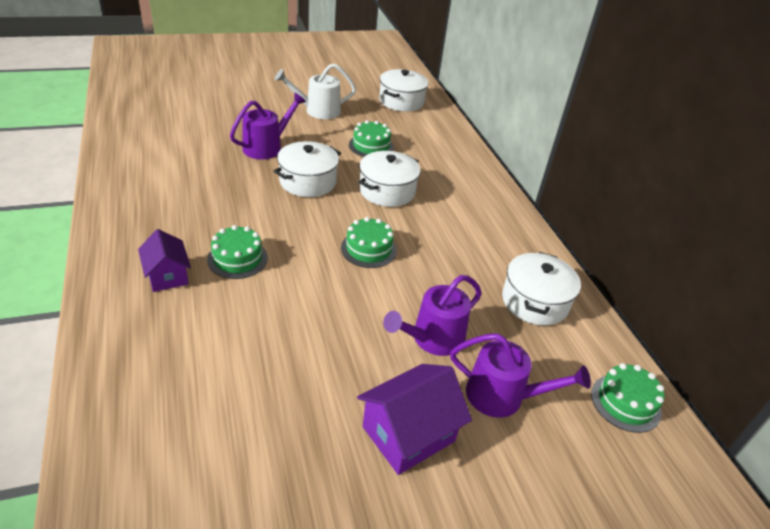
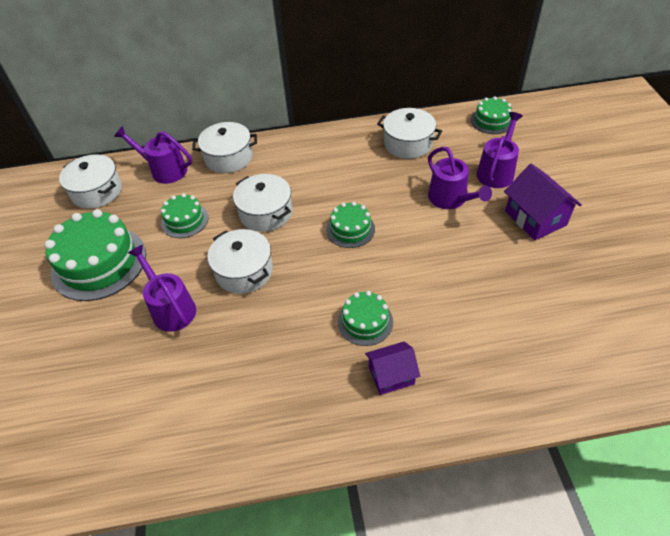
camera: 75 degrees left, 10 degrees up
white watering can [274,63,356,119] -> green cake [44,209,146,301]
none -> purple watering can [114,126,192,184]
none -> white pot [192,122,257,173]

